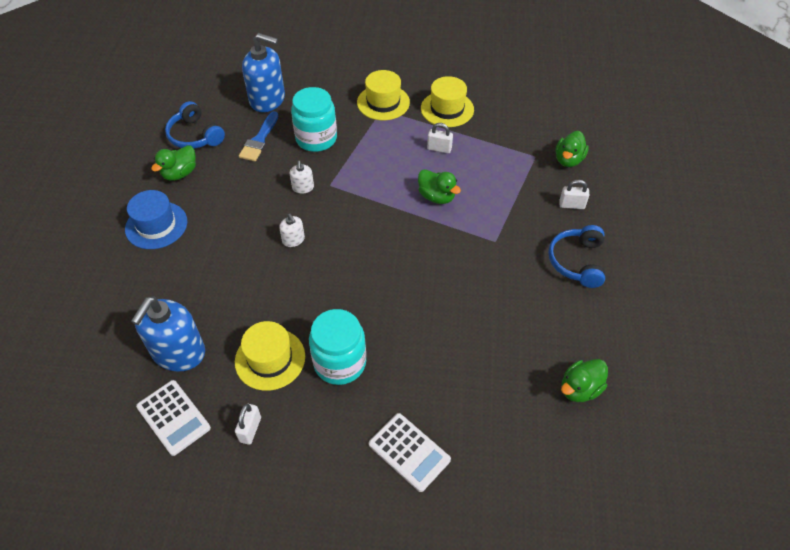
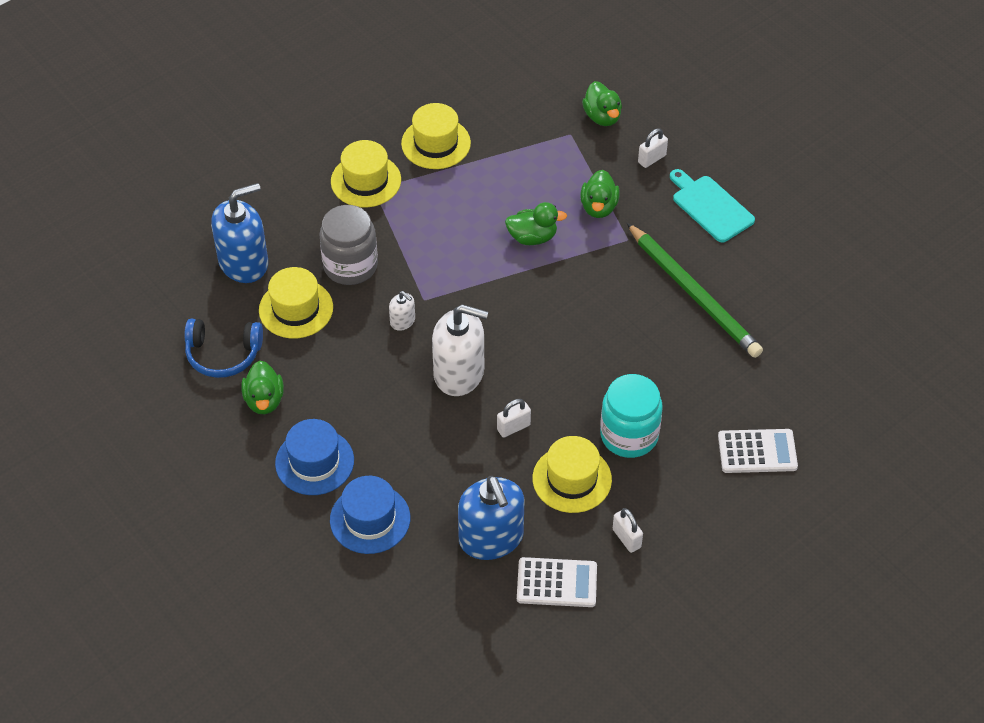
camera: 45 degrees left, 0 degrees up
blue brush [239,111,278,161] -> yellow hat [259,267,333,339]
white soap dispenser [279,214,305,247] -> white soap dispenser [432,304,488,396], size x2.18
turquoise jar [291,87,337,152] -> grey jar [319,205,378,285]
white padlock [427,123,453,153] -> white padlock moved to [497,399,531,438]
blue headphones [548,225,605,288] -> turquoise cutting board [670,169,755,243]
green duck [561,359,608,402] -> green duck moved to [580,170,620,218]
none -> blue hat [330,476,410,554]
none -> green pencil [627,223,763,358]

